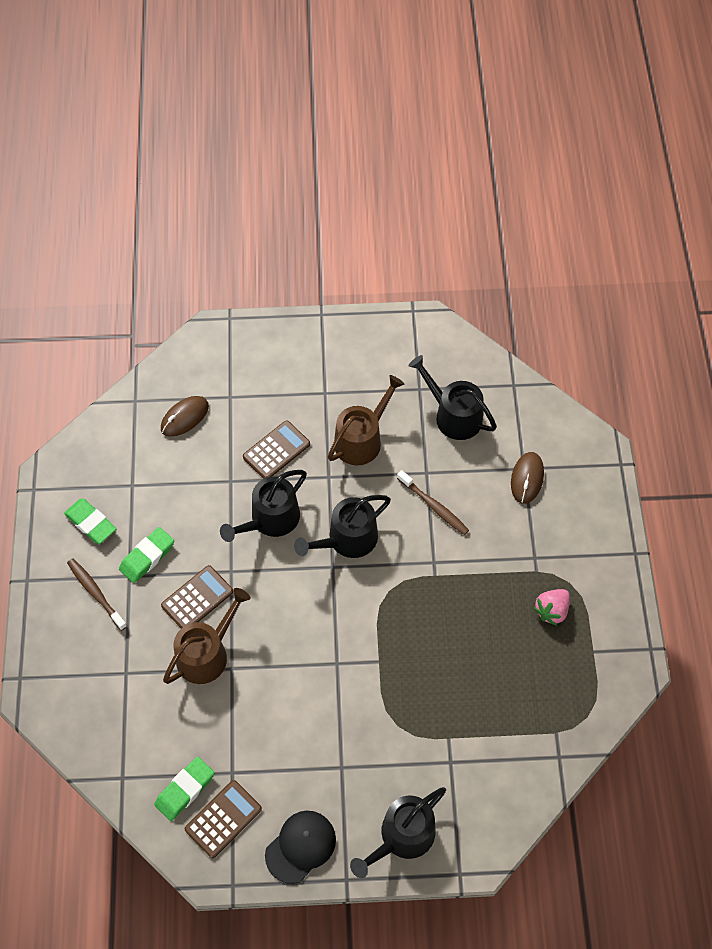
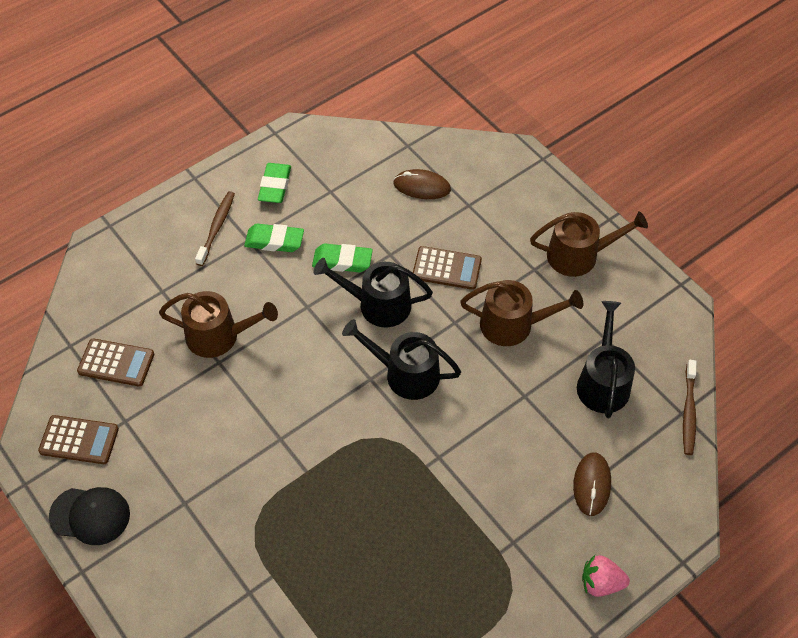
camera: 55 degrees right, 5 degrees down
green eraser [154,757,214,821] -> green eraser moved to [312,244,373,272]
brown calculator [161,565,233,628] -> brown calculator moved to [77,338,154,387]
black watering can [350,787,446,878] -> none
brown toothbrush [397,470,469,535] -> brown toothbrush moved to [683,360,696,455]
brown mouse [511,452,544,504] -> brown mouse turned 60 degrees counterclockwise [573,452,611,516]
pink strawberry [533,589,570,626] -> pink strawberry moved to [582,555,630,597]
none -> brown watering can [530,211,648,277]

